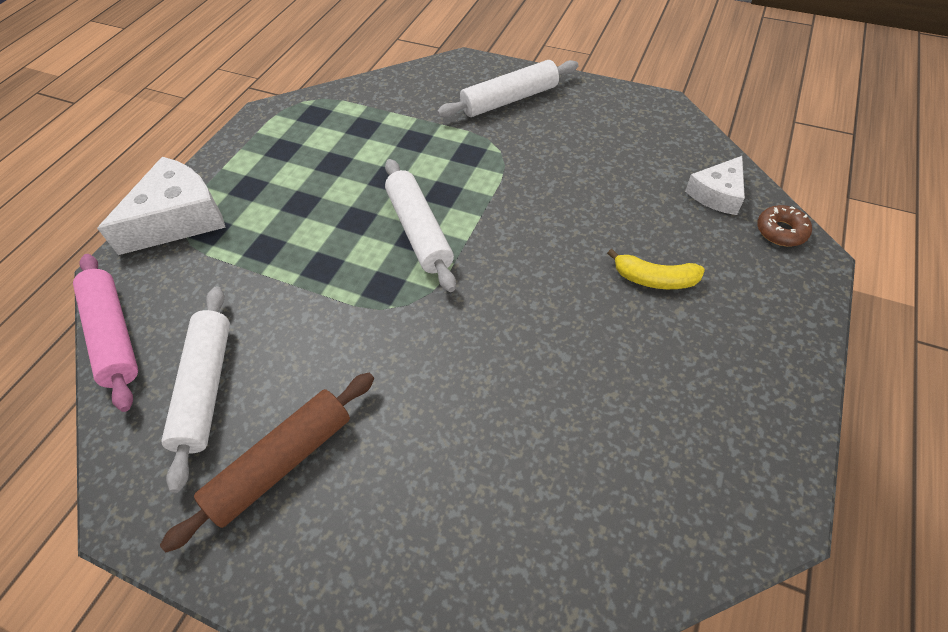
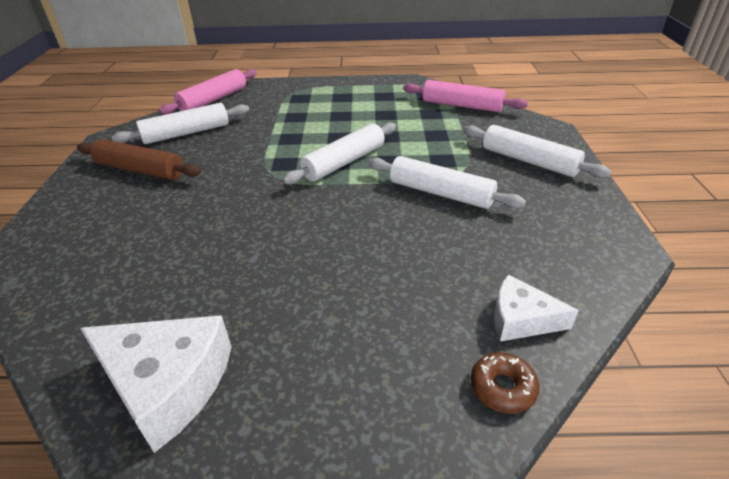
camera: 65 degrees right, 15 degrees down
white cheese [97,157,226,255] -> white cheese moved to [80,315,232,453]
yellow banana [607,249,705,289] -> none
none -> white rolling pin [368,156,526,209]
none -> pink rolling pin [403,80,528,112]

